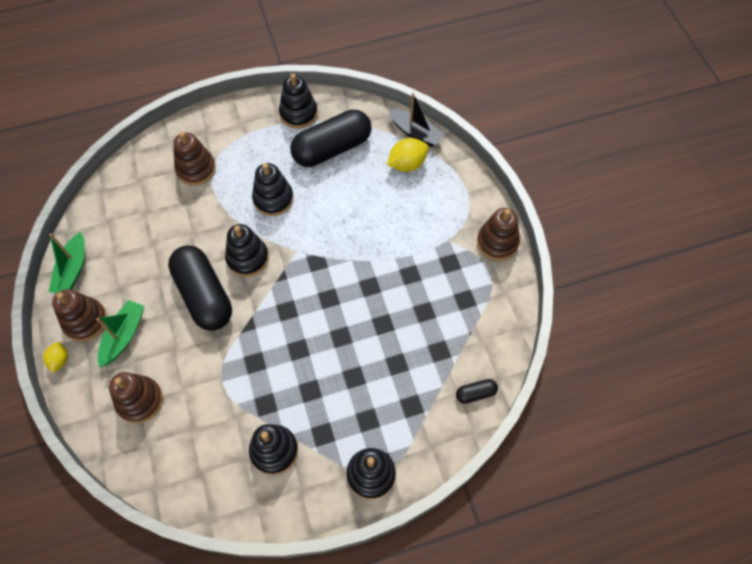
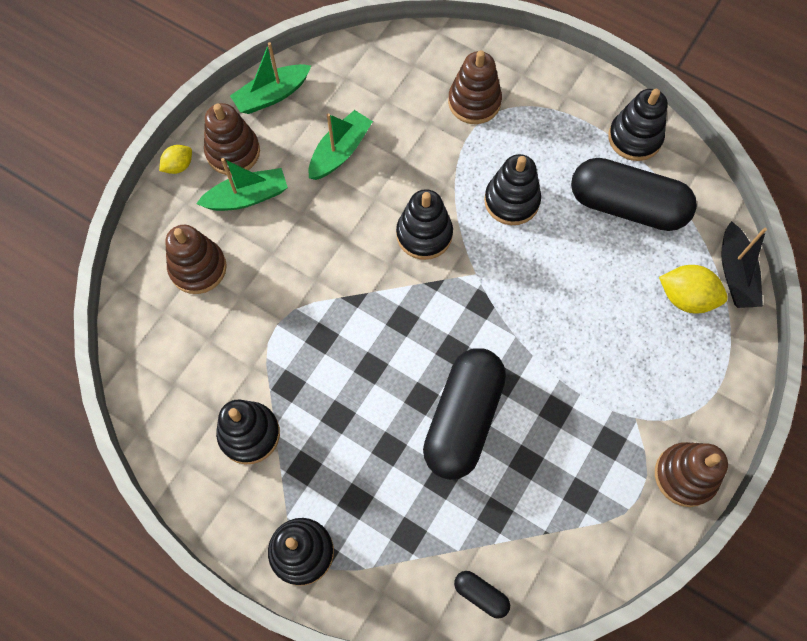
camera: 50 degrees right, 5 degrees up
black capsule [168,245,232,331] -> black capsule moved to [423,348,506,480]
none -> green boat [308,110,373,180]

